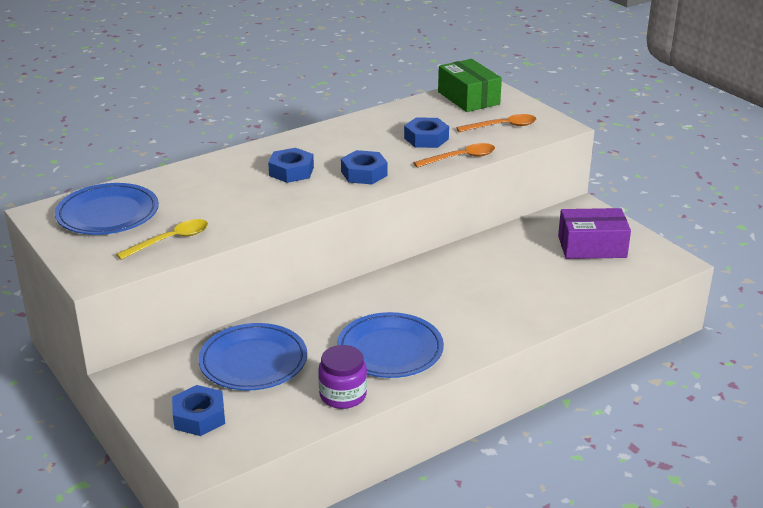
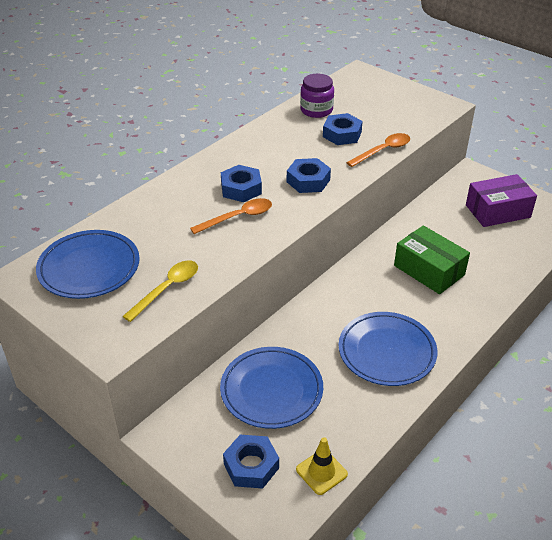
camera: 15 degrees left, 10 degrees up
purple jar [318,345,367,409] -> purple jar moved to [300,74,334,118]
green box [438,59,502,112] -> green box moved to [394,225,470,294]
orange spoon [456,114,536,132] -> orange spoon moved to [190,198,272,234]
none -> yellow traffic cone [296,437,348,495]

